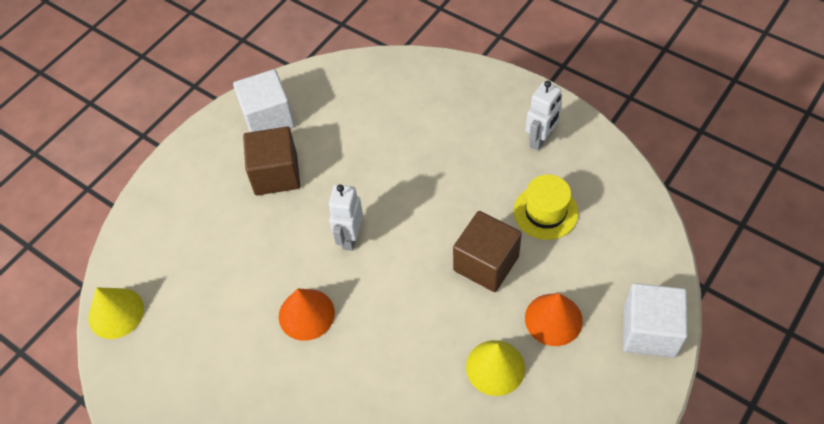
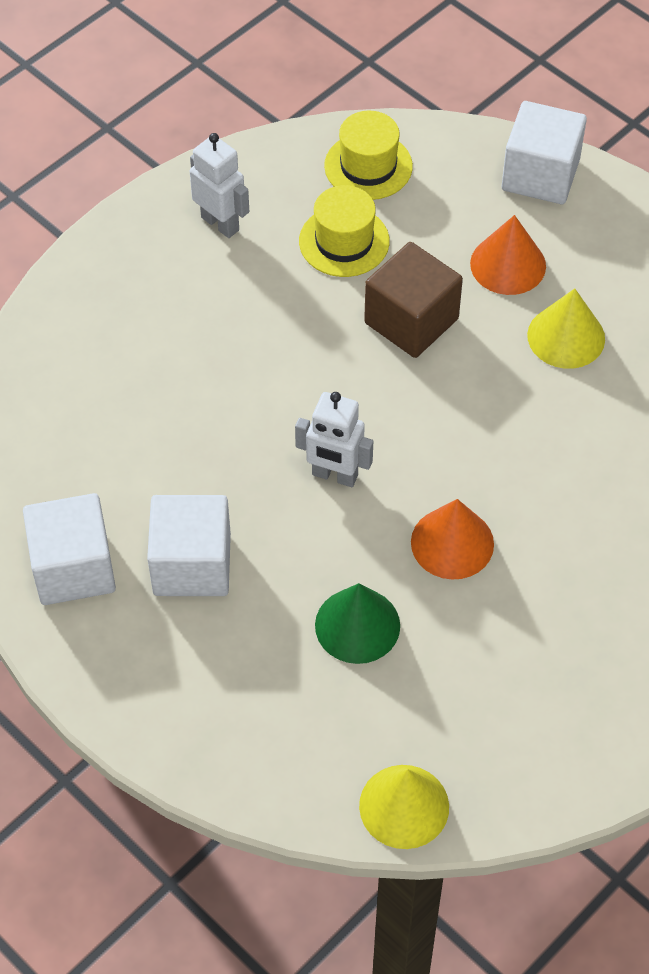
camera: 85 degrees left, 0 degrees up
brown cube [243,127,300,195] -> white cube [147,495,231,596]
none -> green cone [315,583,400,664]
none -> yellow hat [324,111,413,200]

